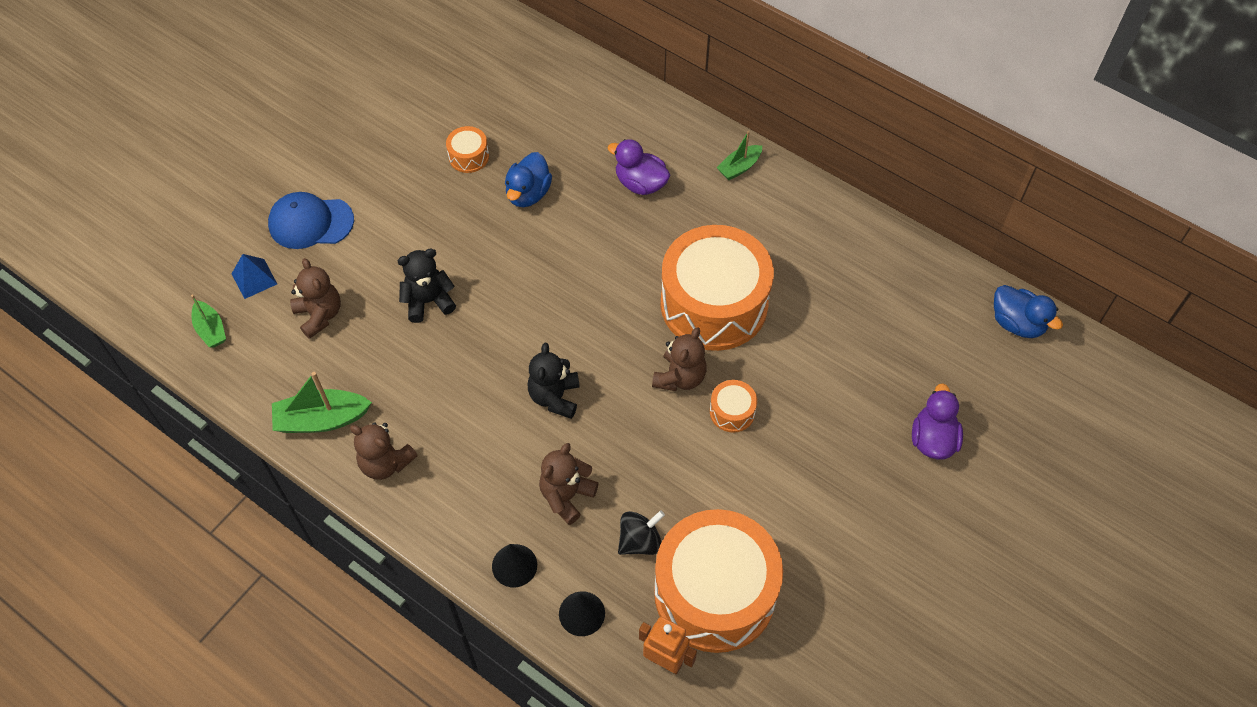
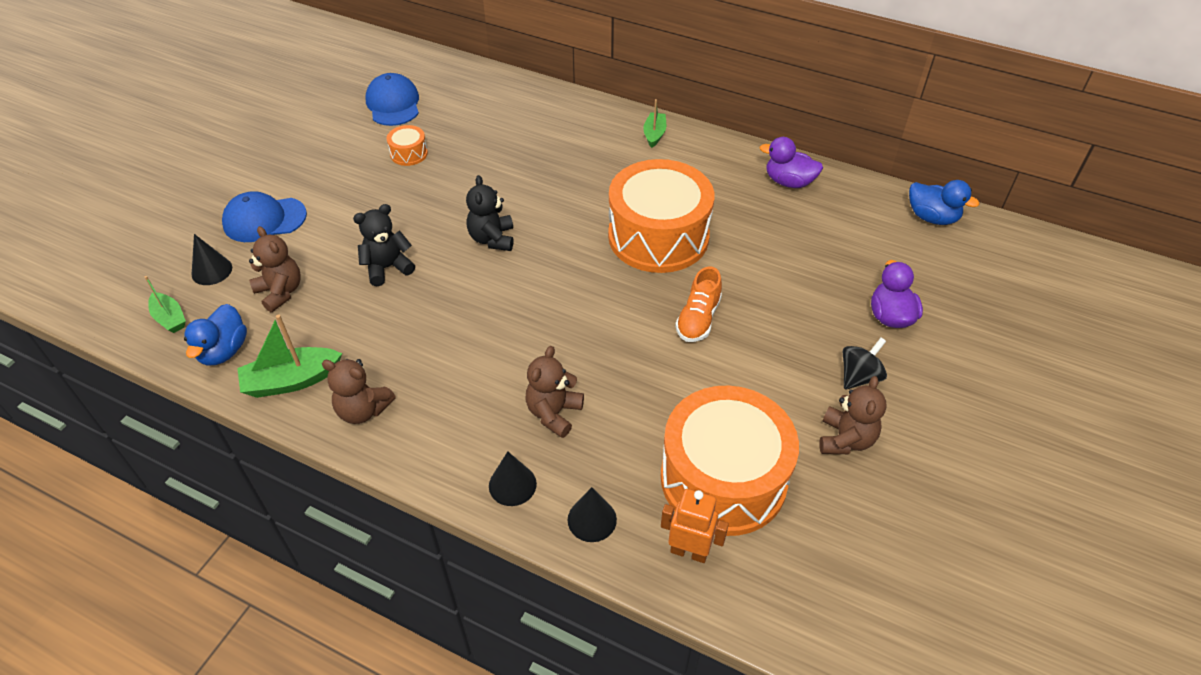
camera: 10 degrees left, 10 degrees down
blue pyramid [232,254,277,299] -> black cone [192,234,232,285]
blue duck [505,152,552,207] -> blue duck moved to [184,304,247,365]
black teddy bear [528,343,580,419] -> black teddy bear moved to [466,175,513,251]
purple duck [608,139,670,195] -> purple duck moved to [759,137,823,188]
black spinning top [618,510,665,555] -> black spinning top moved to [843,338,887,389]
brown teddy bear [652,327,707,391] -> brown teddy bear moved to [819,376,887,454]
orange drum [710,380,757,433] -> orange shoe [675,266,722,342]
green boat [717,131,762,180] -> green boat turned 150 degrees clockwise [643,99,666,148]
none -> blue cap [365,73,419,126]

